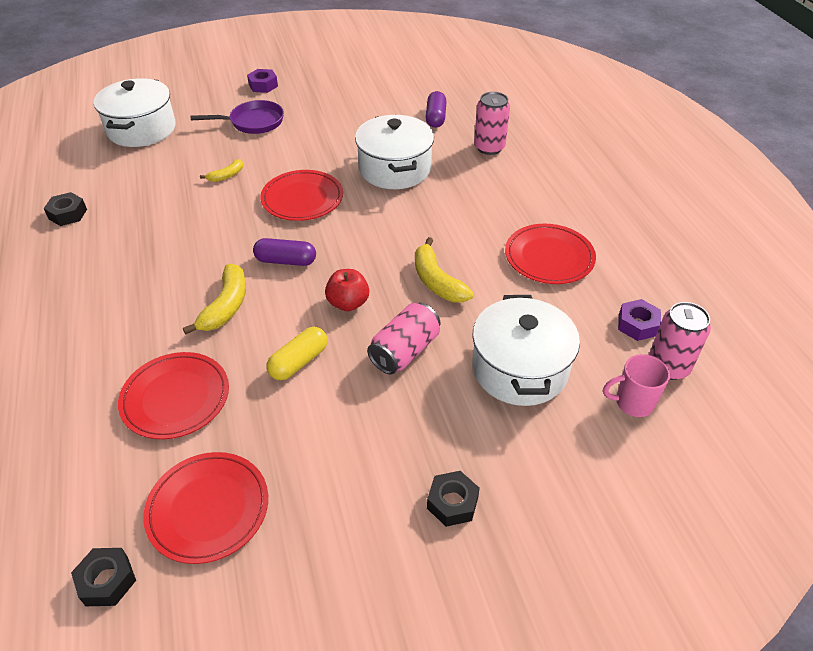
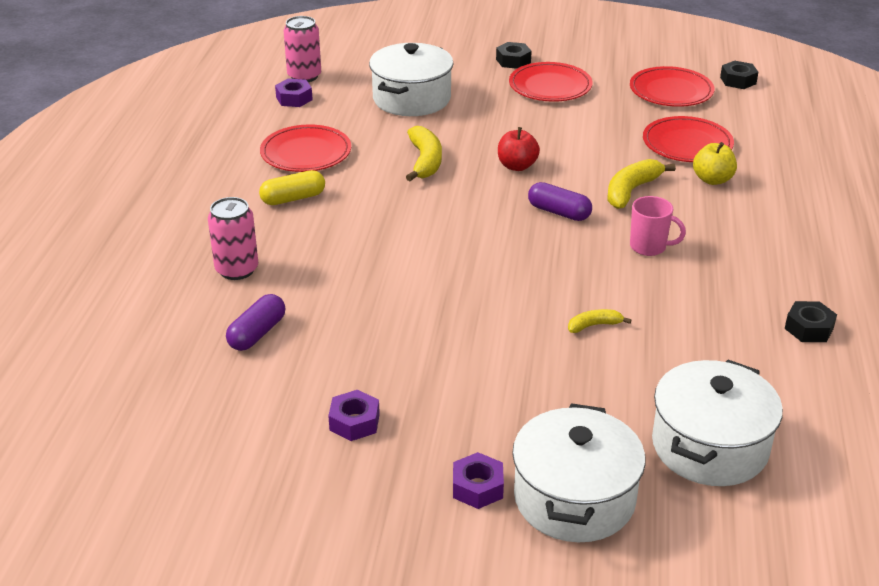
camera: 155 degrees left, 10 degrees down
purple pan [191,100,284,134] -> none
red plate [260,170,343,221] -> red plate moved to [509,62,592,102]
yellow capsule [266,327,328,380] -> yellow capsule moved to [259,170,325,205]
white pot [355,115,434,189] -> white pot moved to [512,403,646,542]
pink can [367,303,440,374] -> none
pink mug [603,354,670,417] -> pink mug moved to [630,196,686,256]
none -> purple nut [328,390,380,441]
none -> yellow apple [693,142,737,185]

